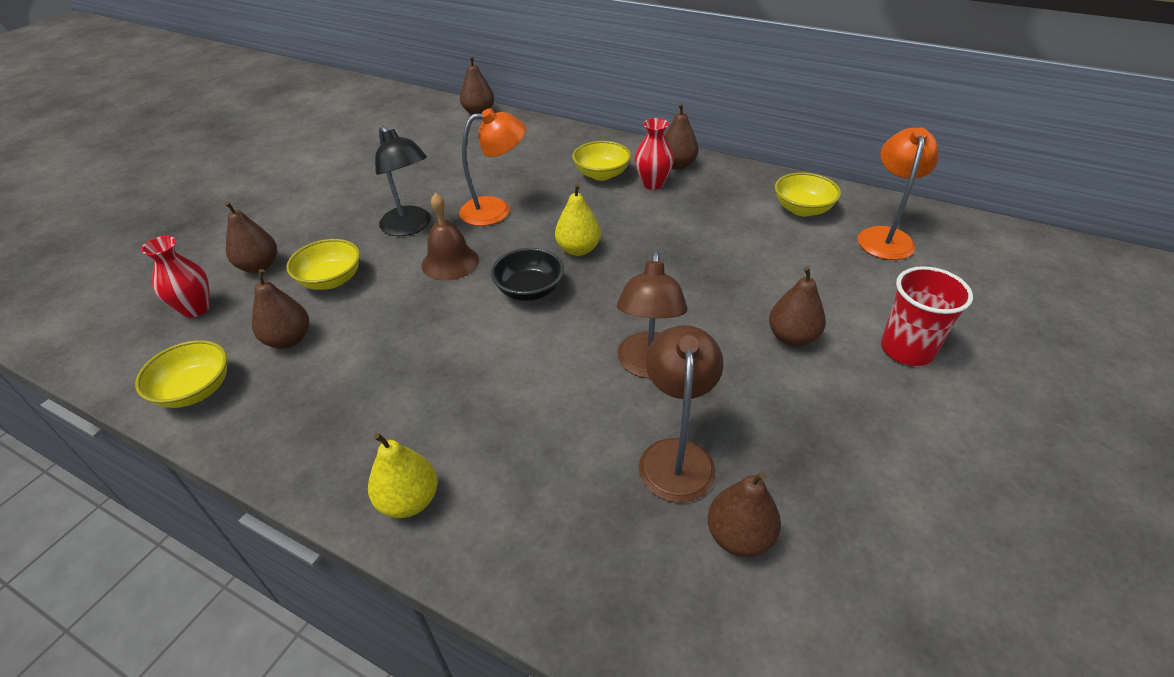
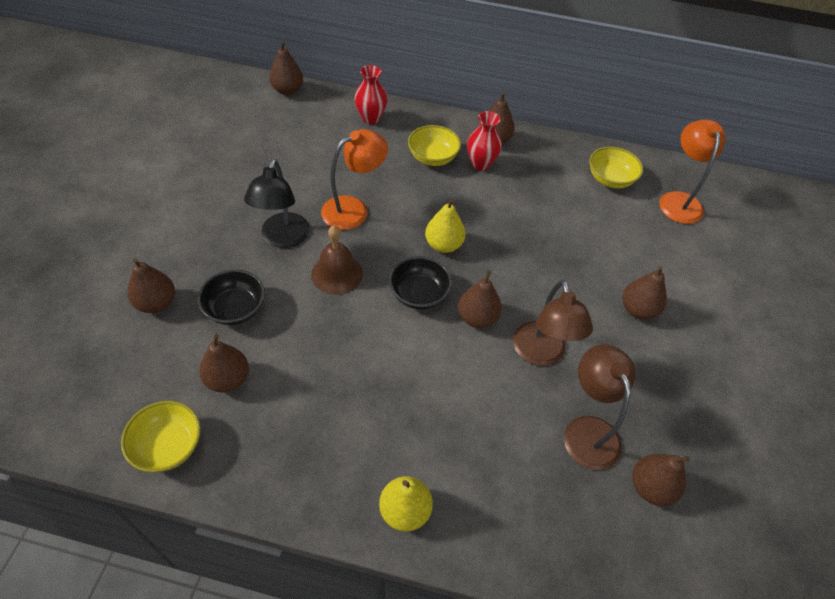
camera: 20 degrees left, 10 degrees up
red vase [141,236,210,318] -> red vase moved to [354,65,388,124]
yellow bowl [286,239,360,290] -> black bowl [198,269,265,325]
black lamp [375,126,431,236] -> black lamp turned 60 degrees clockwise [244,159,310,248]
red cup [881,266,973,366] -> none
none -> brown pear [458,270,502,328]

